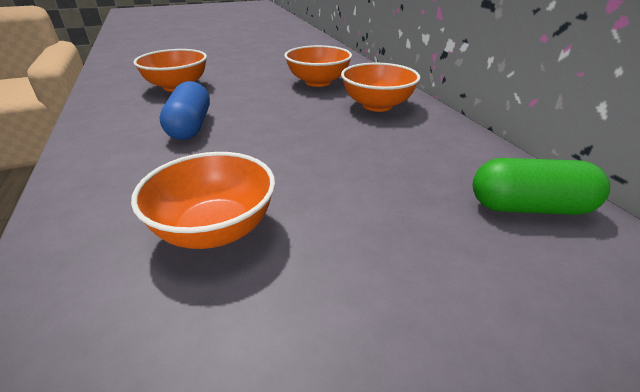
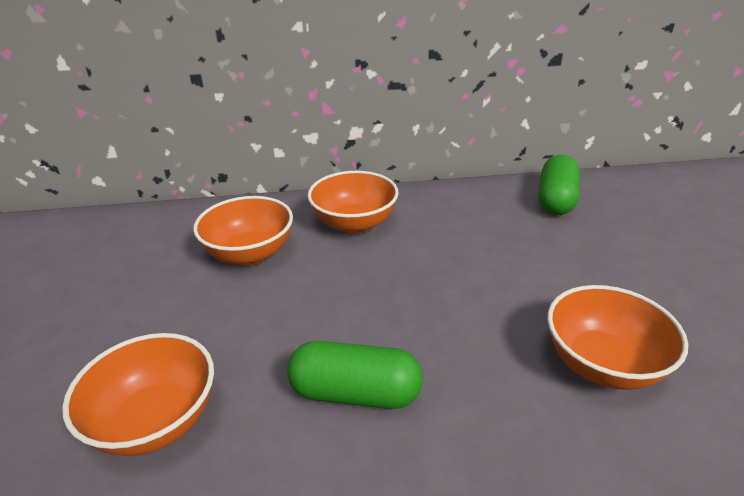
camera: 75 degrees left, 0 degrees up
blue capsule [159,81,210,140] -> green capsule [287,341,423,409]

